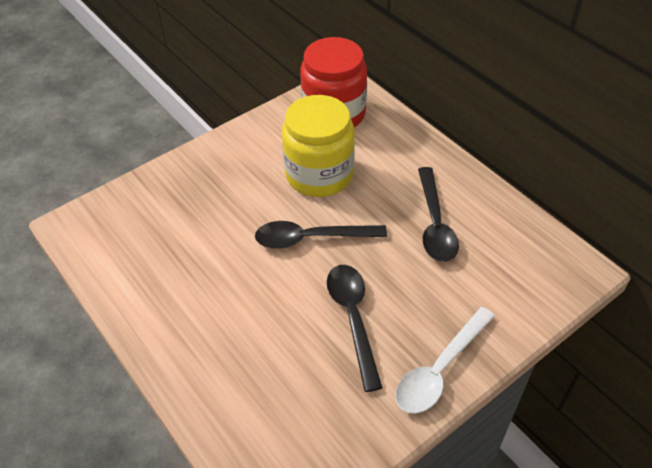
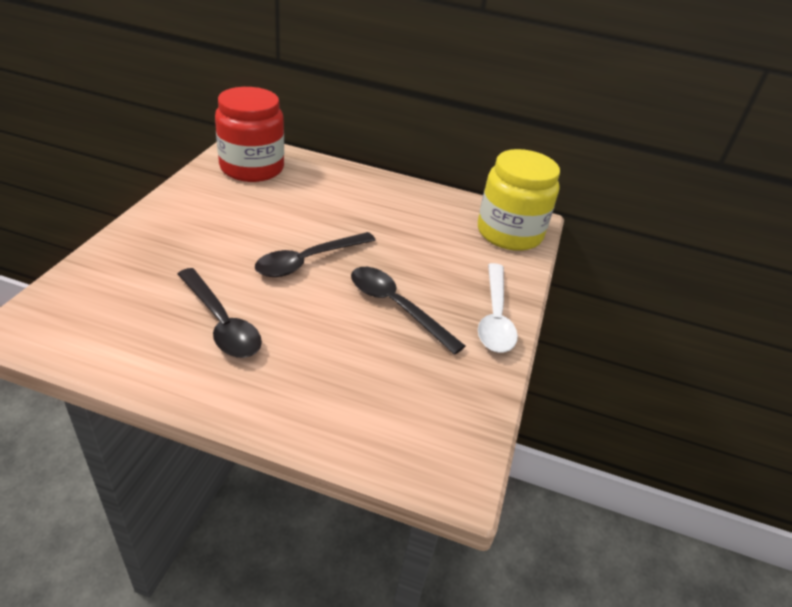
camera: 40 degrees left, 10 degrees down
yellow jar [282,95,355,197] -> yellow jar moved to [478,149,560,251]
black spoon [418,167,459,262] -> black spoon moved to [178,268,262,358]

